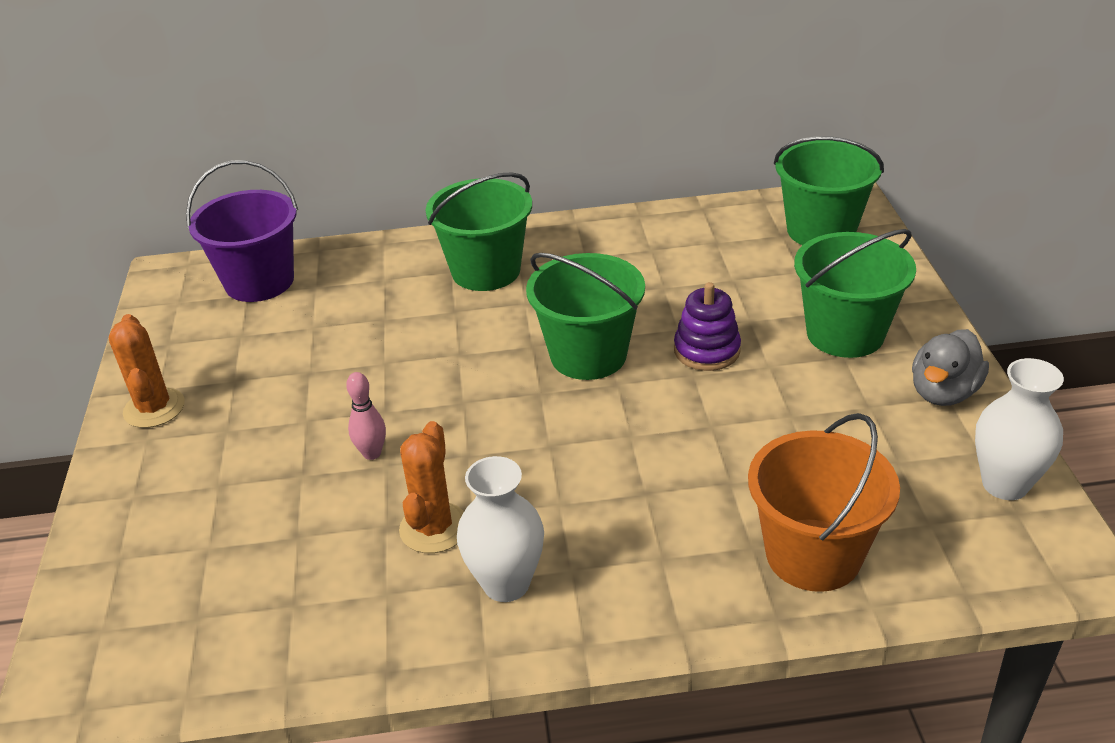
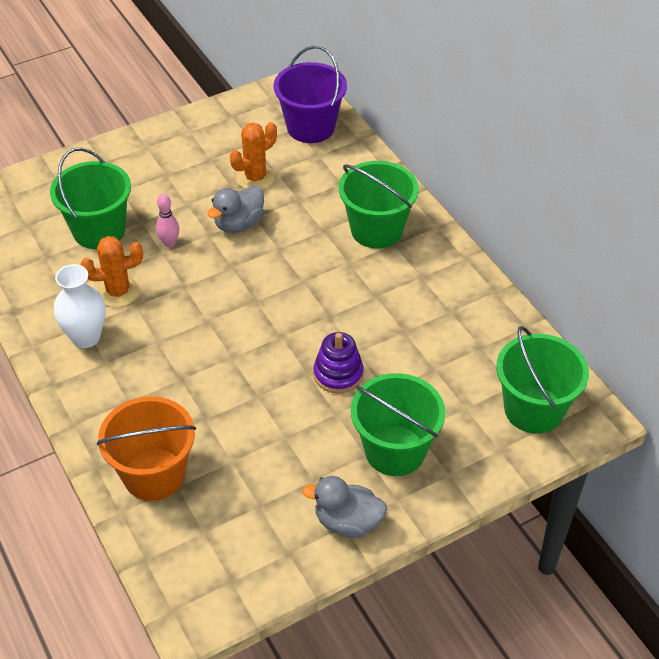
camera: 65 degrees right, 10 degrees up
orange cactus [109,314,185,428] -> orange cactus moved to [230,122,277,190]
green bucket [526,253,645,380] -> green bucket moved to [50,148,131,249]
white vase [975,358,1064,500] -> none
none -> grey duck [207,185,264,233]

